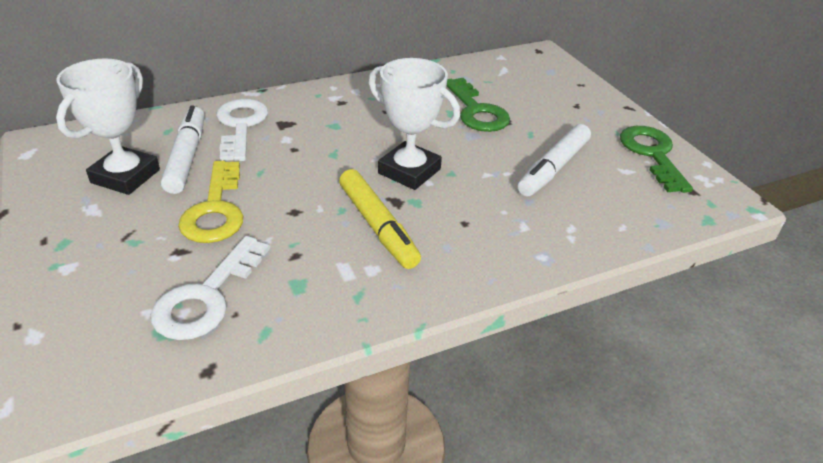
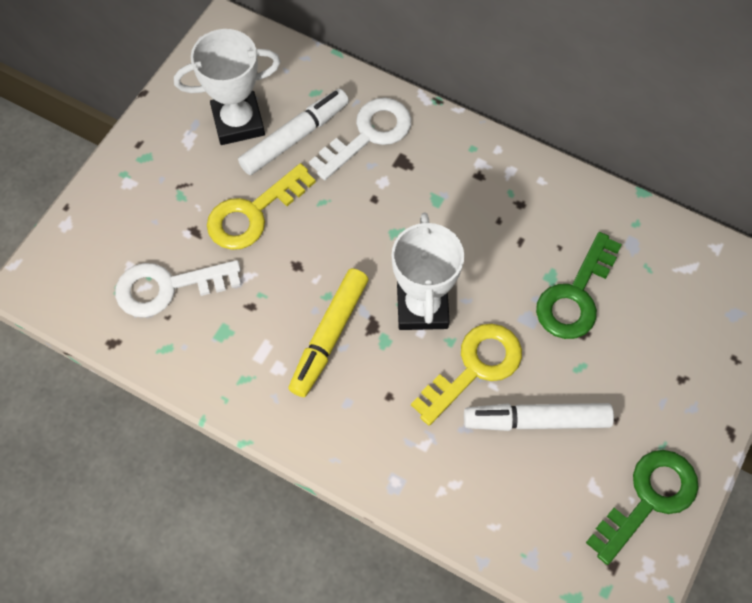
camera: 55 degrees right, 25 degrees up
none -> yellow key [411,324,522,426]

